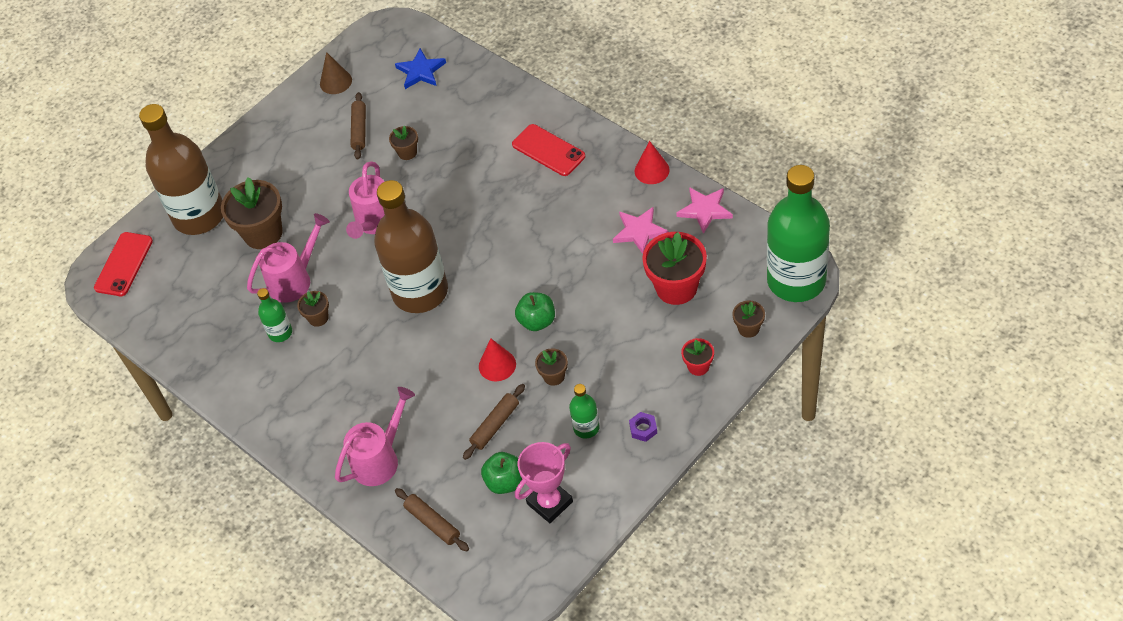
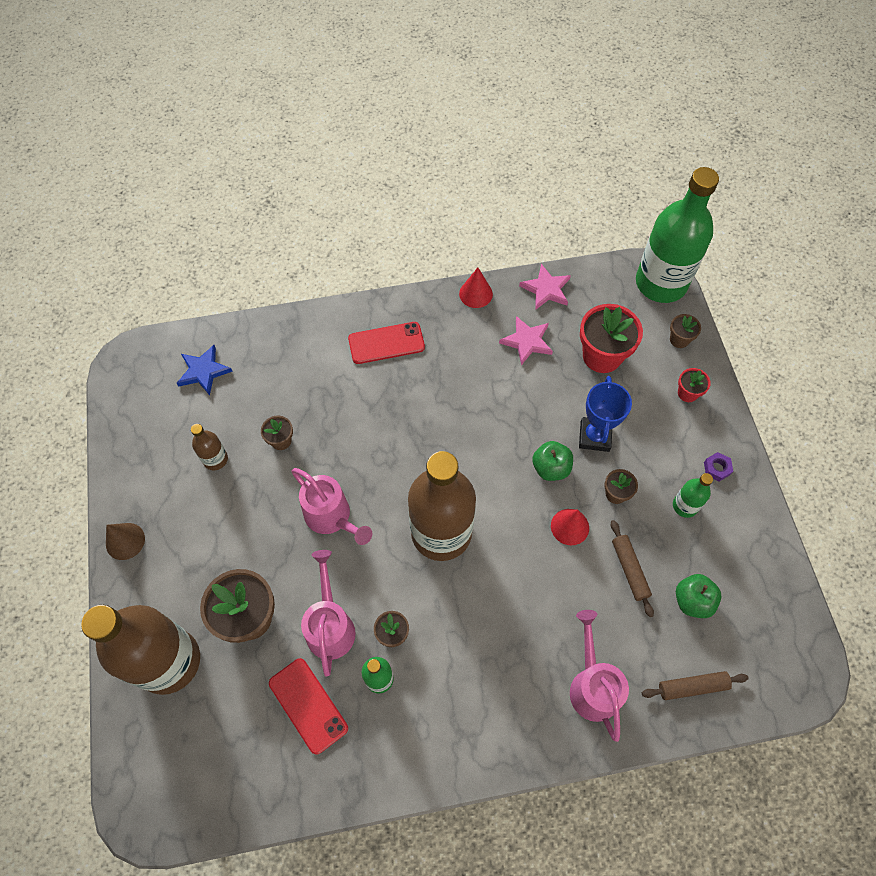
camera: 60 degrees left, 10 degrees up
red phone [94,232,153,296] -> red phone moved to [269,658,348,755]
brown cone [320,52,352,94] -> brown cone moved to [106,523,145,560]
brown rolling pin [351,92,366,160] -> brown bottle [191,424,228,470]
pink trophy [515,442,573,523] -> none
none -> blue trophy [579,376,632,452]

